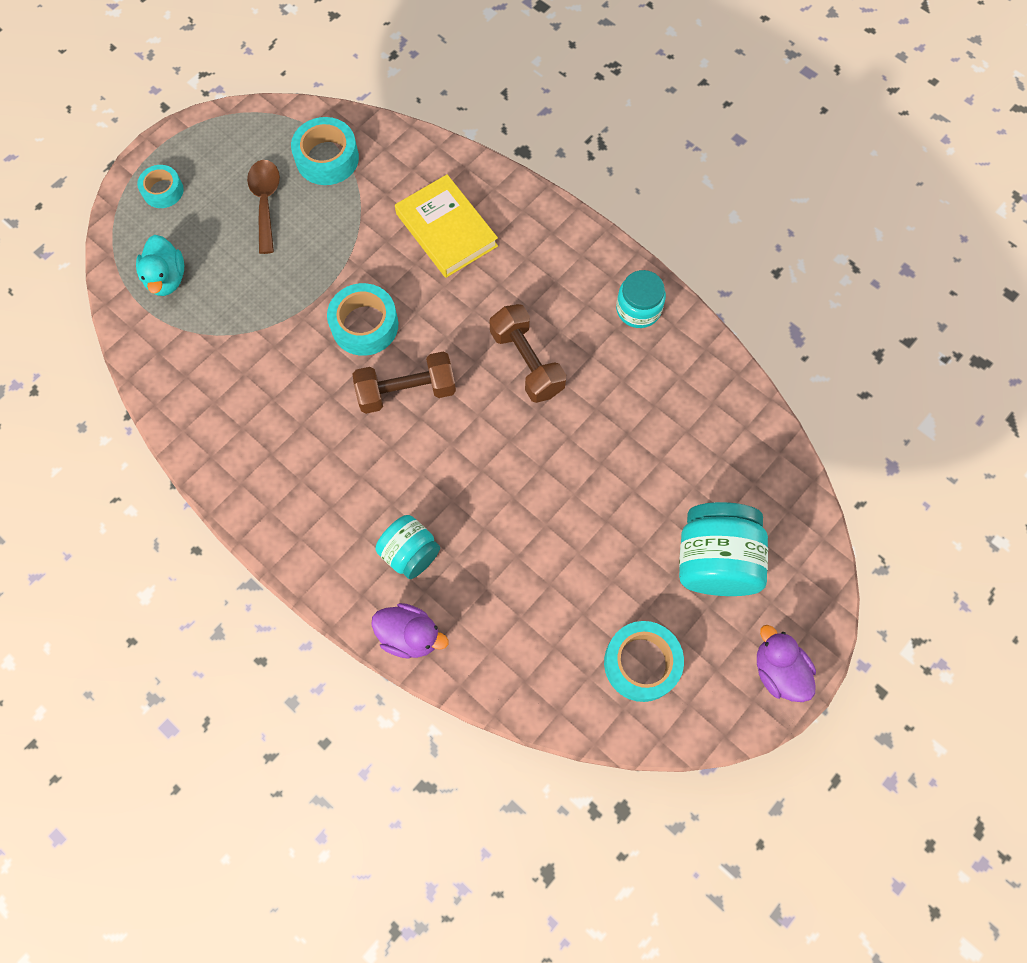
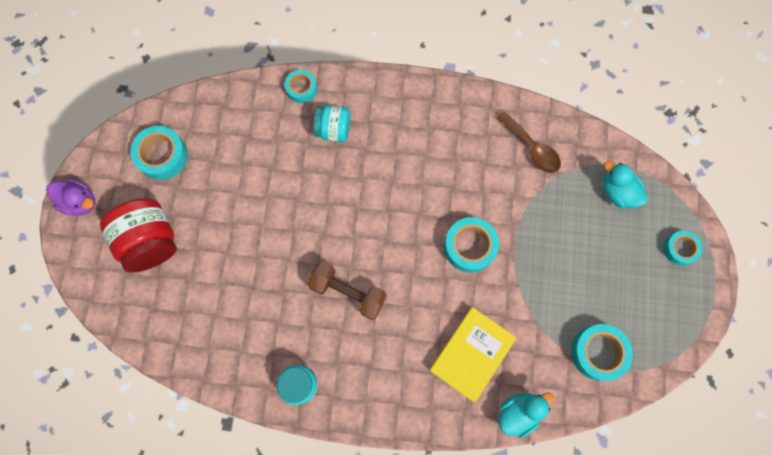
camera: 145 degrees right, 5 degrees up
brown spoon [247,160,280,254] -> brown spoon moved to [496,111,561,173]
brown dumbbell [353,352,456,414] -> none
purple duck [371,603,449,659] -> turquoise tape [285,69,317,103]
yellow book [395,174,498,278] -> yellow book turned 75 degrees counterclockwise [429,307,517,402]
turquoise jar [679,502,768,596] -> red jar [100,198,177,273]
none -> turquoise duck [499,393,554,438]

